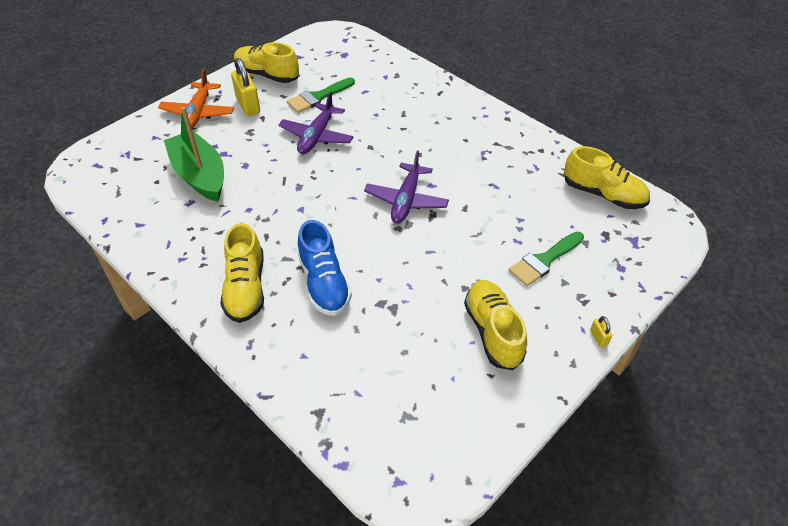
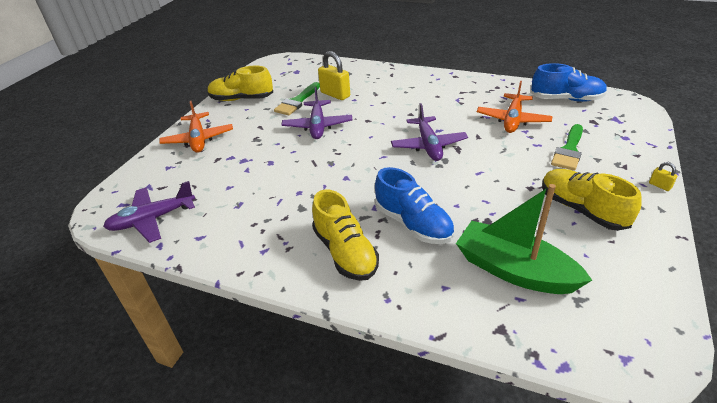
camera: 20 degrees left, 10 degrees down
green boat [164,107,224,202] -> green boat moved to [456,184,592,294]
yellow padlock [231,58,260,116] -> yellow padlock moved to [318,51,350,100]
yellow shoe [564,146,650,209] -> blue shoe [531,63,607,102]
none -> purple plane [103,181,195,243]
none -> orange plane [477,81,552,133]

